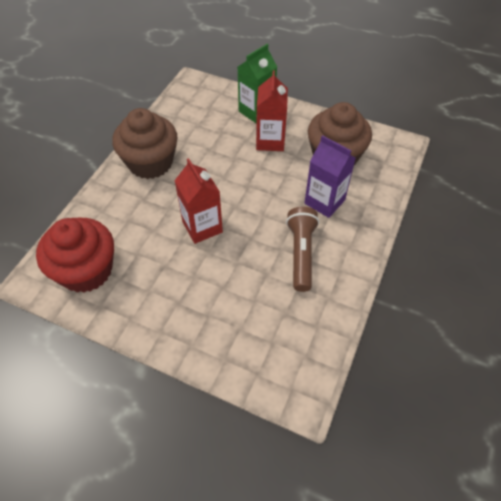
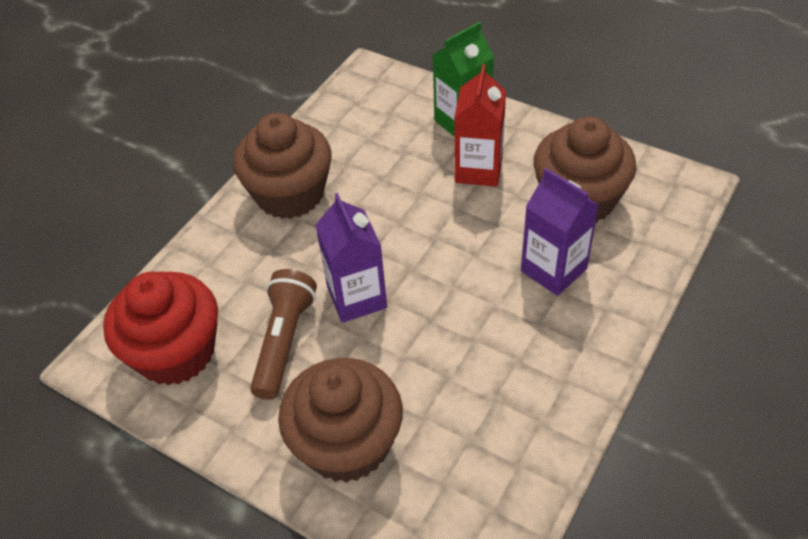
camera: 10 degrees right, 5 degrees down
red carton [175,158,223,244] -> purple carton [316,193,387,323]
brown flashlight [286,207,319,292] -> brown flashlight moved to [250,269,317,400]
none -> brown cupcake [278,358,403,483]

